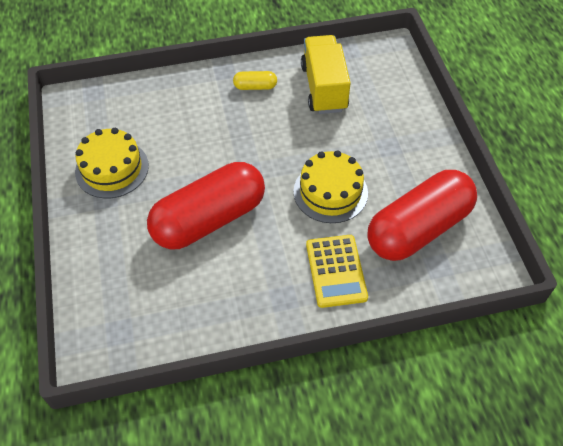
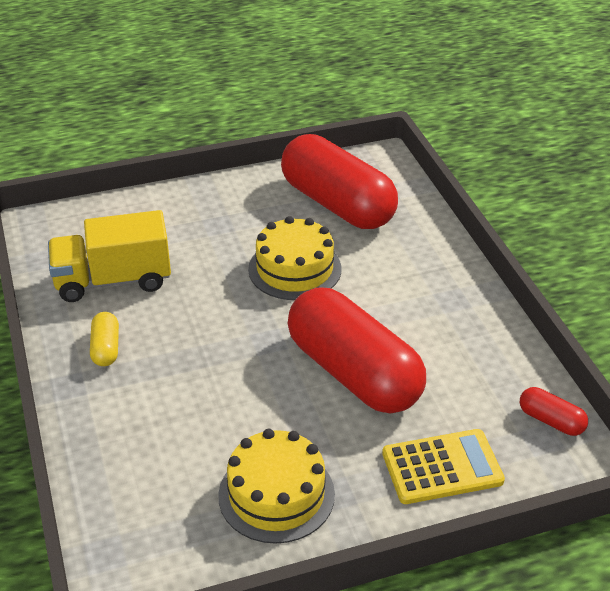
camera: 95 degrees left, 15 degrees down
yellow calculator [306,235,368,308] -> yellow calculator moved to [382,429,505,504]
none -> red capsule [520,387,588,436]

